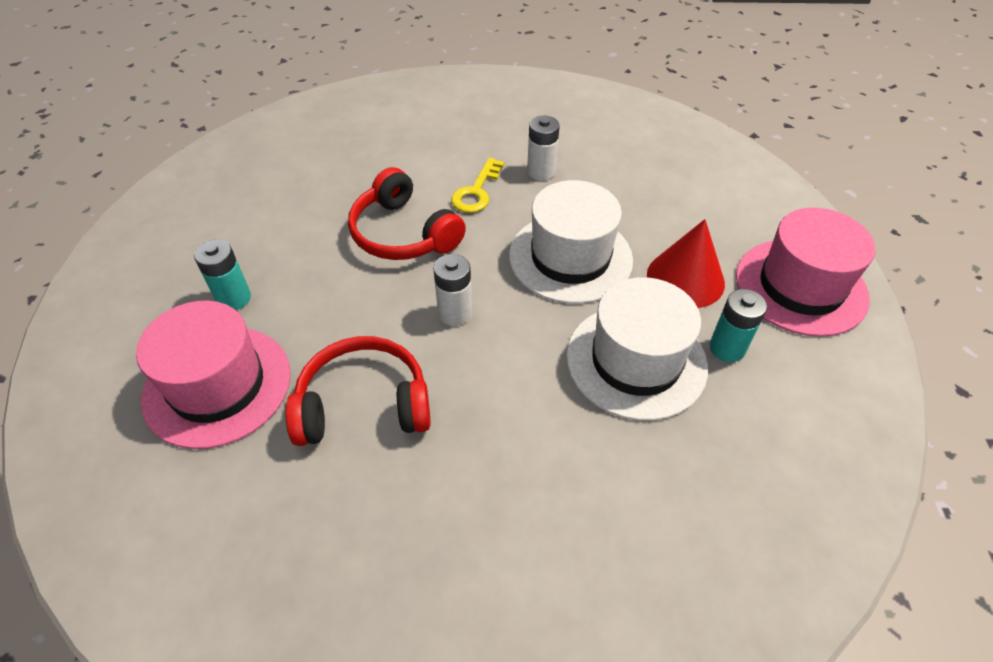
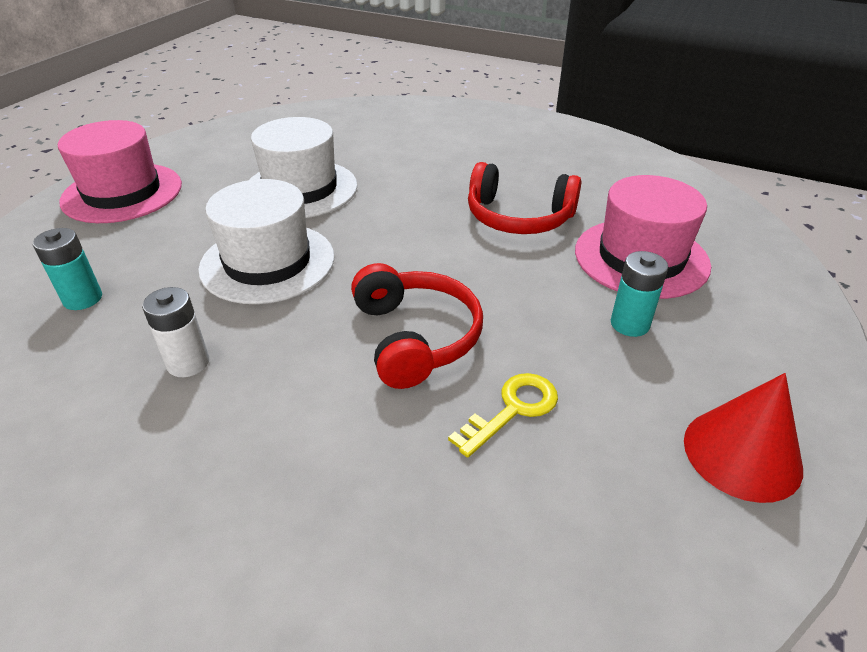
camera: 155 degrees left, 10 degrees down
white battery [433,254,472,326] -> none
yellow key [451,158,504,213] -> yellow key moved to [448,373,558,458]
red cone [647,219,725,308] -> red cone moved to [684,373,803,503]
turquoise battery [710,289,767,362] -> turquoise battery moved to [33,228,102,310]

